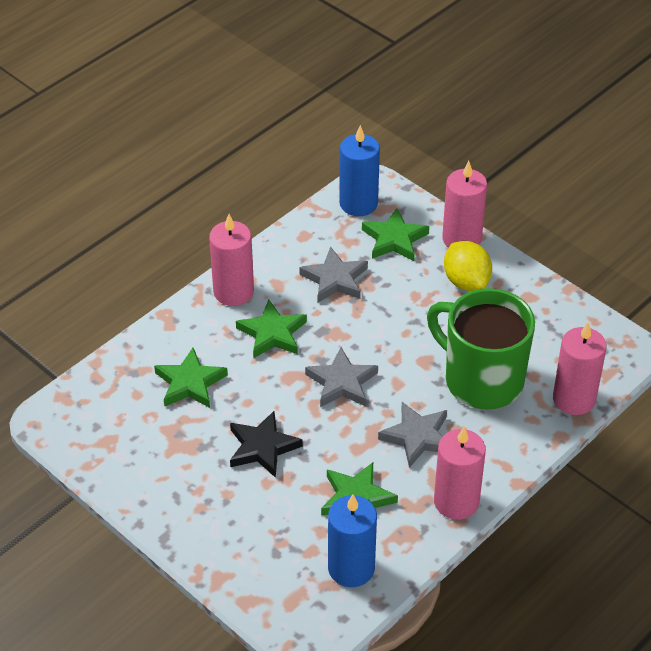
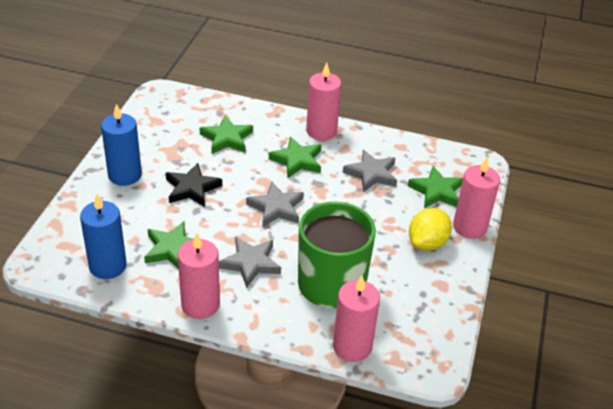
camera: 60 degrees right, 5 degrees down
blue candle [339,125,380,216] -> blue candle moved to [101,104,142,186]

